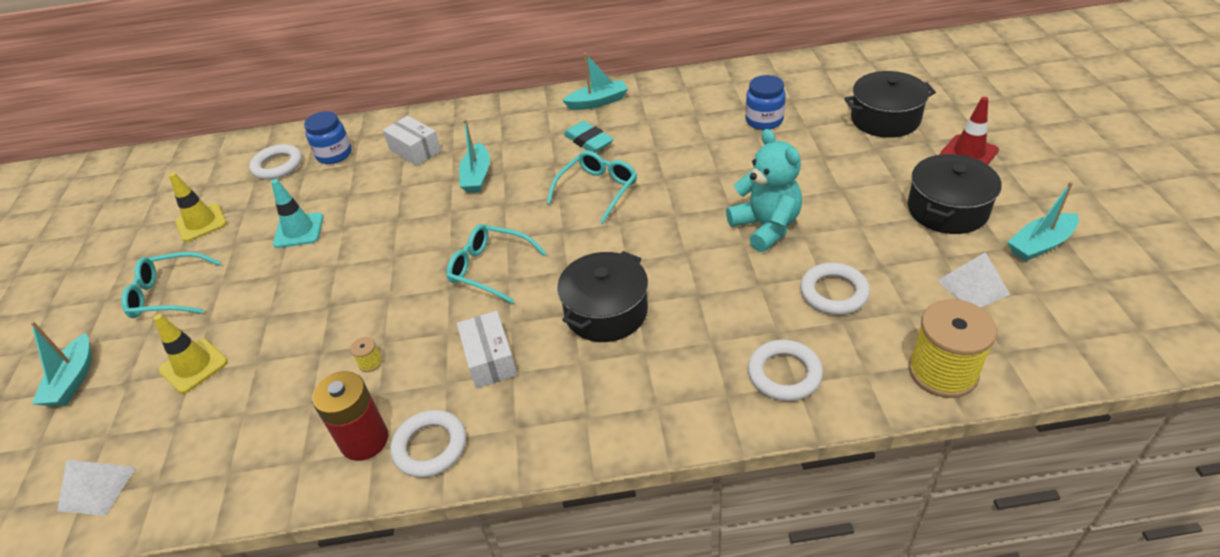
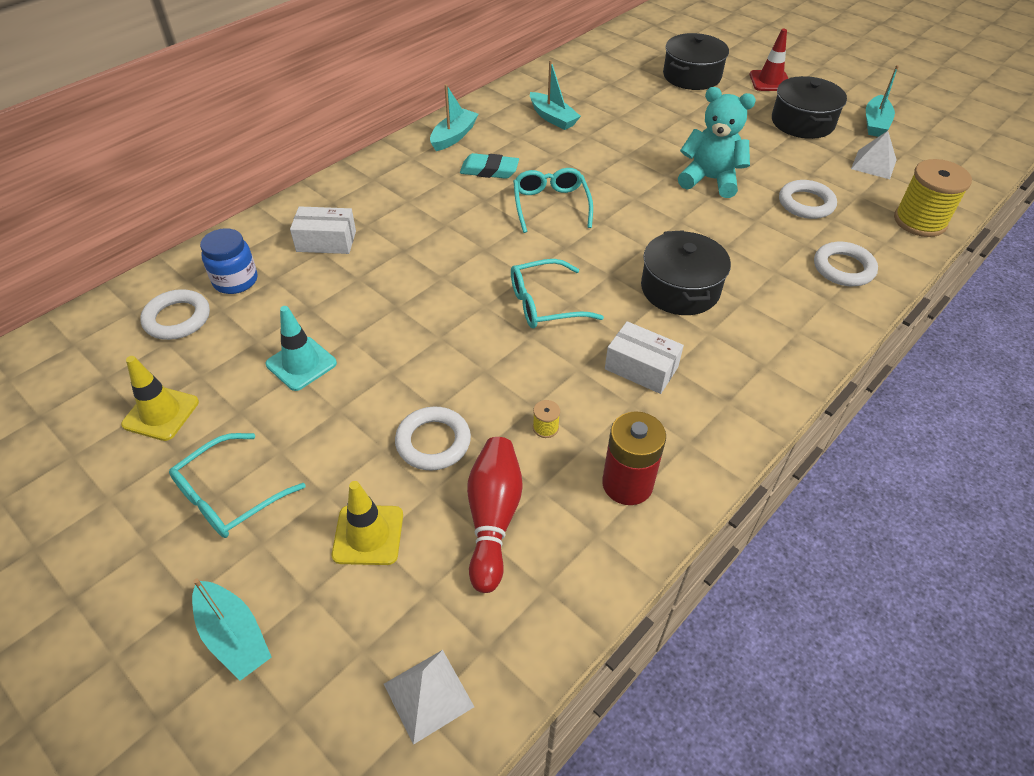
camera: 45 degrees left, 5 degrees up
white ring [390,410,466,478] -> white ring moved to [395,407,471,471]
turquoise boat [459,119,490,193] -> turquoise boat moved to [530,60,581,130]
blue jar [745,75,786,130] -> none
none -> red bowling pin [467,437,523,593]

